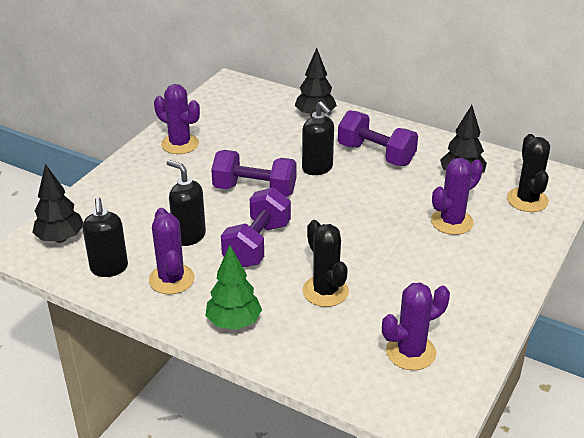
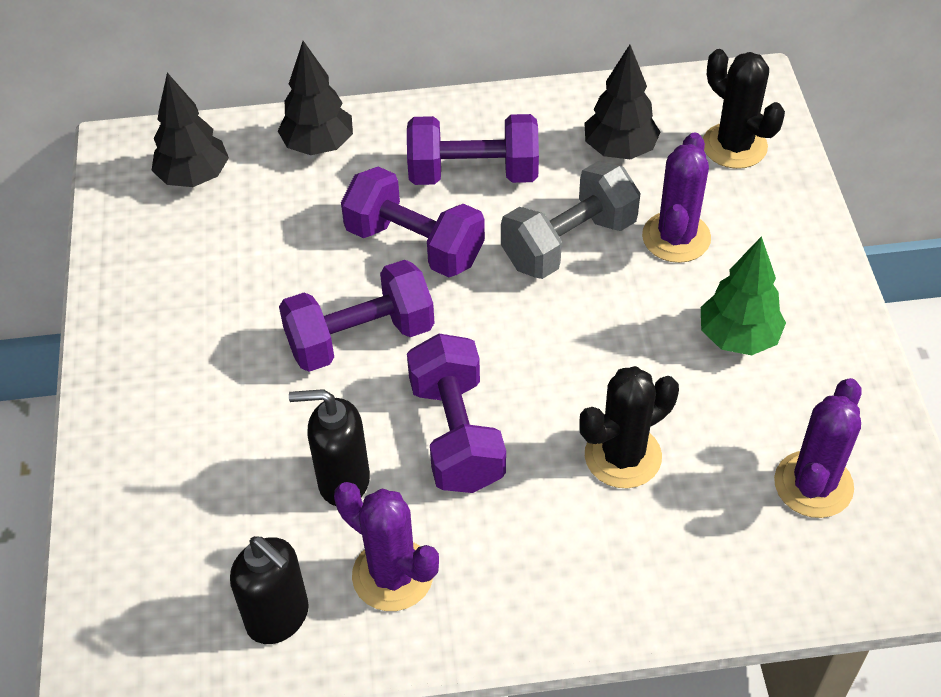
camera: 35 degrees left, 15 degrees up
black tree [32,164,83,243] -> black tree moved to [151,73,229,187]
purple cactus [154,84,200,154] -> none
green tree [205,245,262,330] -> green tree moved to [701,236,786,355]
black soap dispenser [302,101,334,175] -> purple dumbbell [341,167,485,277]
black cactus [302,220,349,307] -> black cactus turned 60 degrees counterclockwise [579,366,679,488]
none -> grey dumbbell [501,161,640,279]

